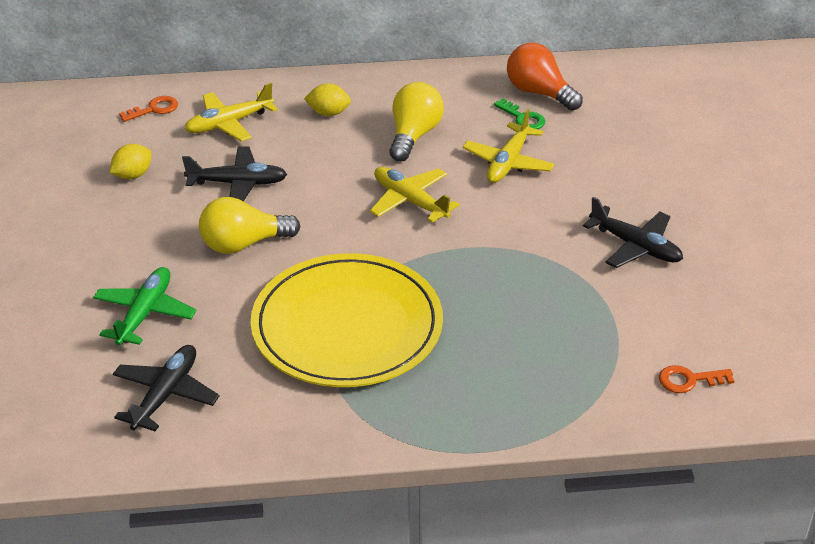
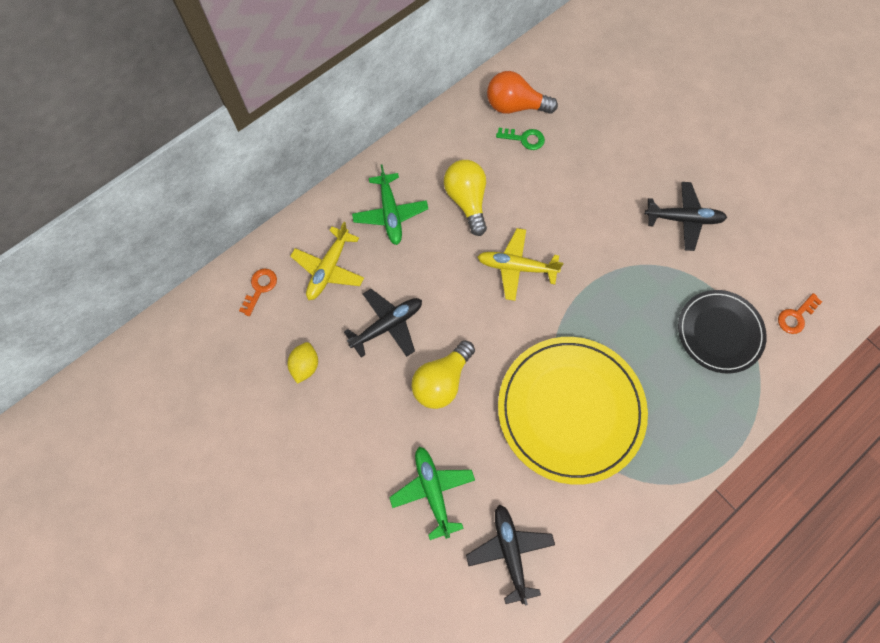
camera: 35 degrees left, 30 degrees up
yellow lemon [304,83,351,116] -> green plane [352,164,428,245]
yellow plane [463,109,555,183] -> none
none -> black plate [678,290,767,373]

